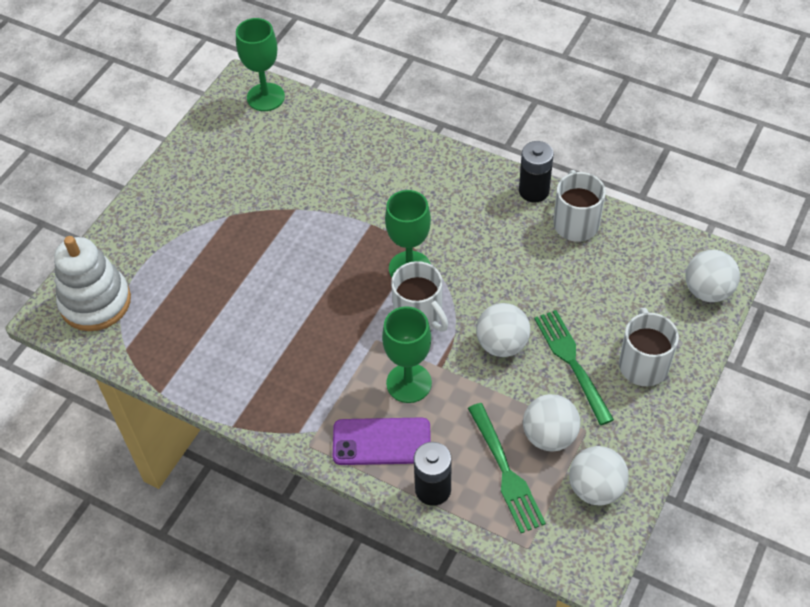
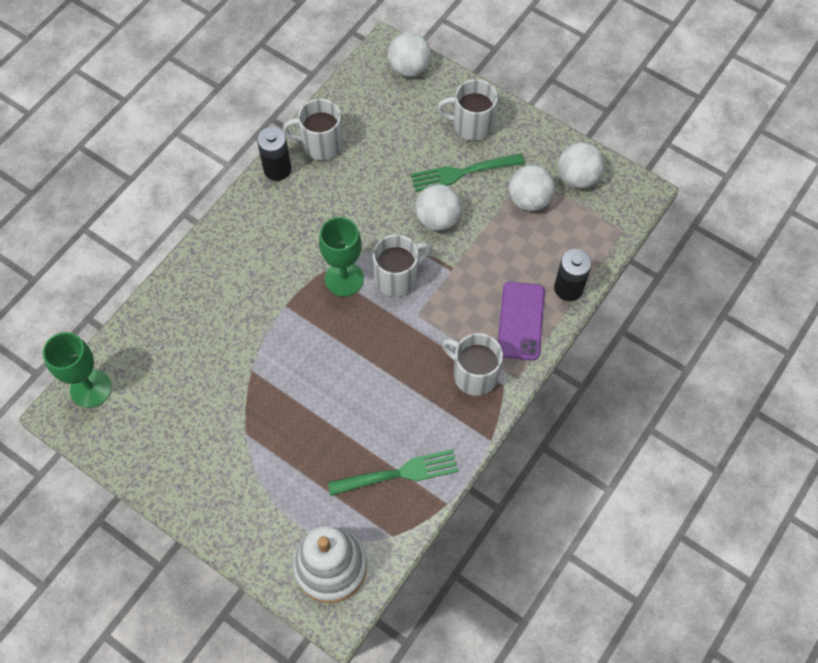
camera: 85 degrees left, 10 degrees up
green goblet [382,306,432,403] -> none
green fork [468,403,546,533] -> green fork moved to [328,449,458,496]
none -> white mug [442,333,503,396]

